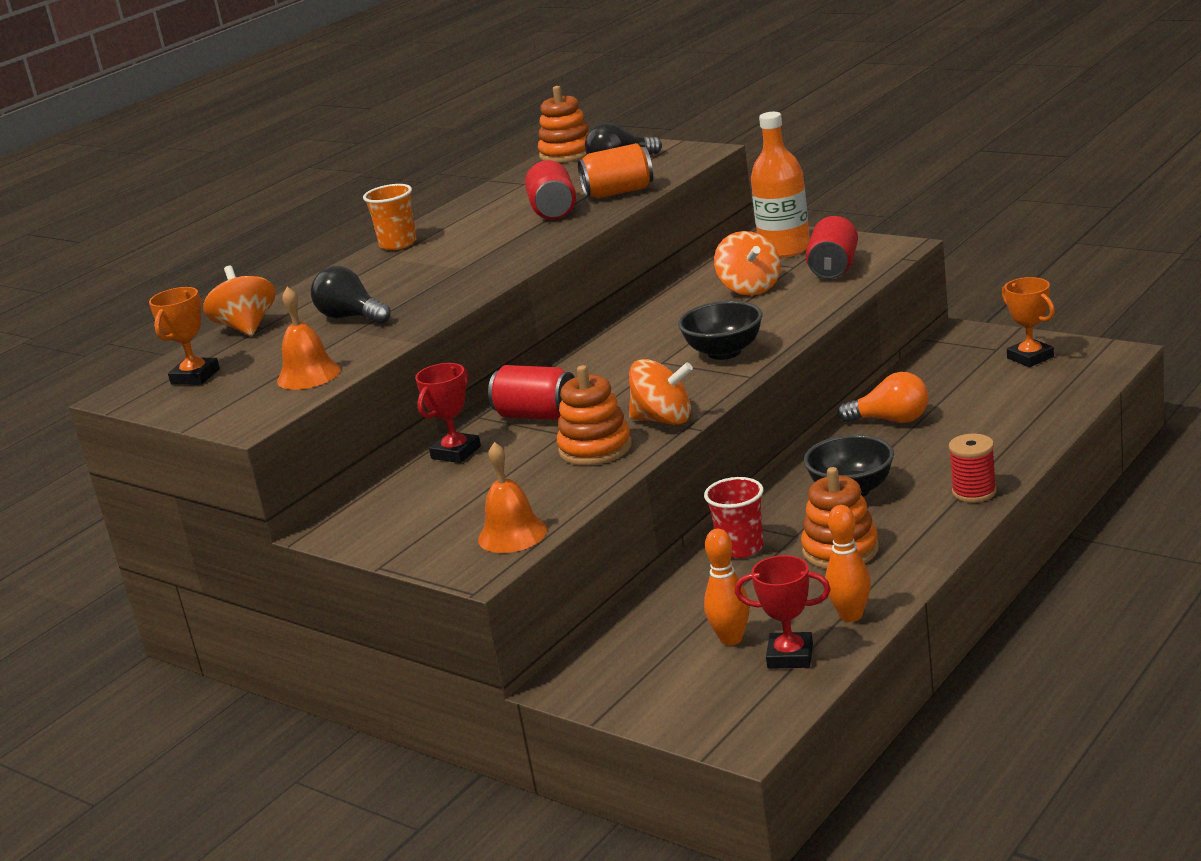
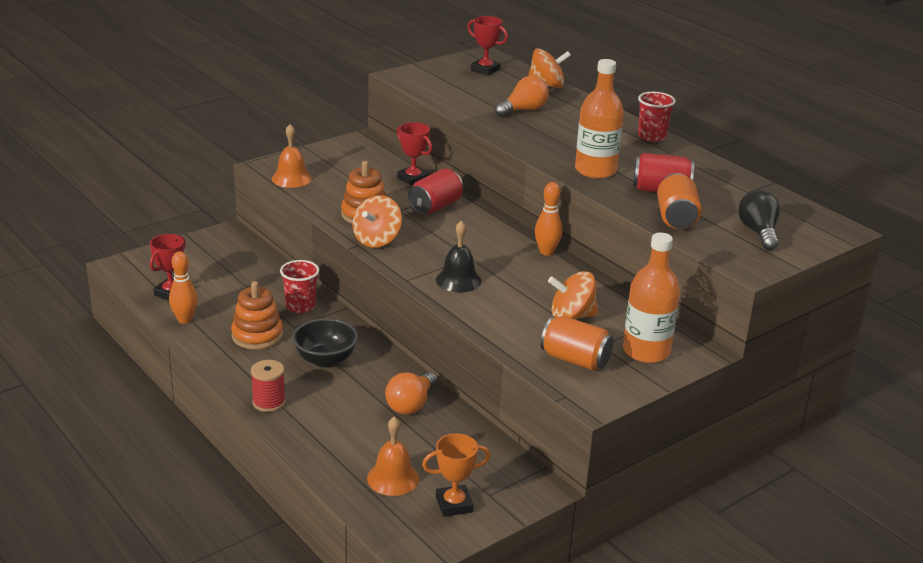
camera: 100 degrees right, 5 degrees up
orange trophy [149,287,220,385] -> red trophy [467,16,508,75]
orange bell [277,287,341,390] -> orange bell moved to [367,417,419,496]
black light bulb [311,266,391,324] -> orange light bulb [495,76,549,117]
orange cup [363,184,417,250] -> red cup [638,92,676,142]
orange stacking toy [538,86,589,163] -> none
black bowl [678,301,762,360] -> black bell [436,220,481,292]
orange bowling pin [704,529,750,645] -> orange bowling pin moved to [535,182,563,256]
red can [806,216,858,279] -> orange can [541,316,614,371]
none -> orange bottle [575,59,624,179]

